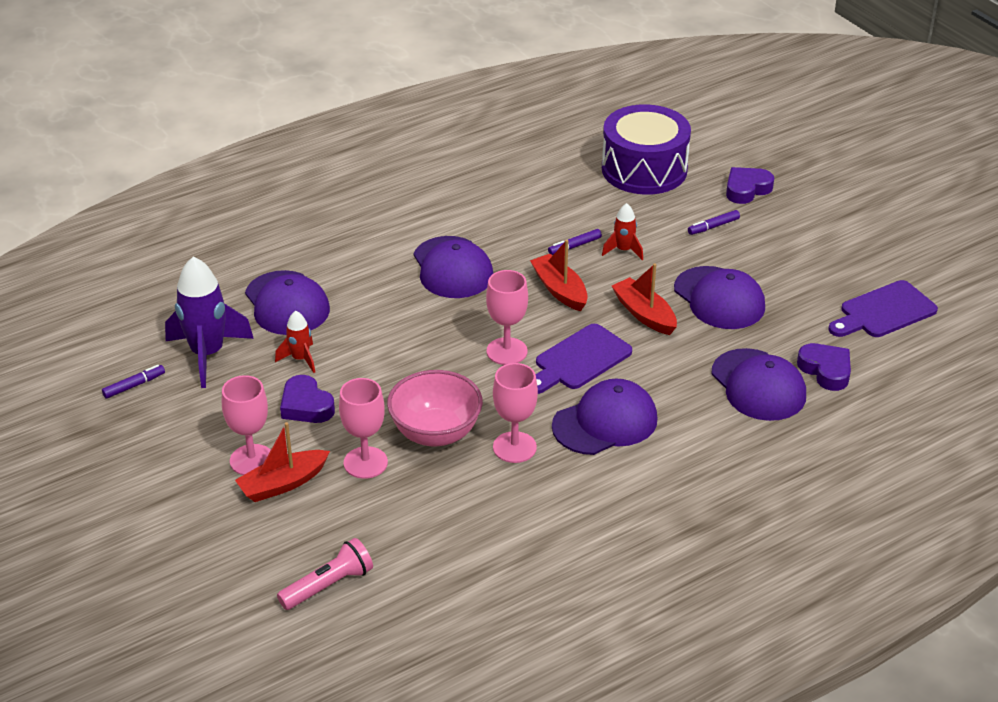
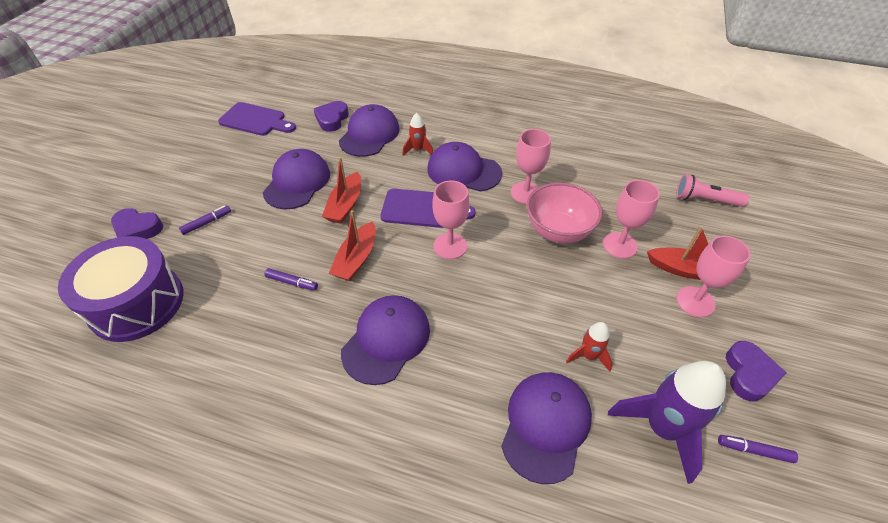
camera: 130 degrees left, 10 degrees up
purple heart [280,375,335,423] -> purple heart moved to [726,341,786,401]
red rocket [602,203,643,260] -> red rocket moved to [403,113,433,156]
purple marker [688,210,740,235] -> purple marker turned 60 degrees counterclockwise [179,206,231,235]

